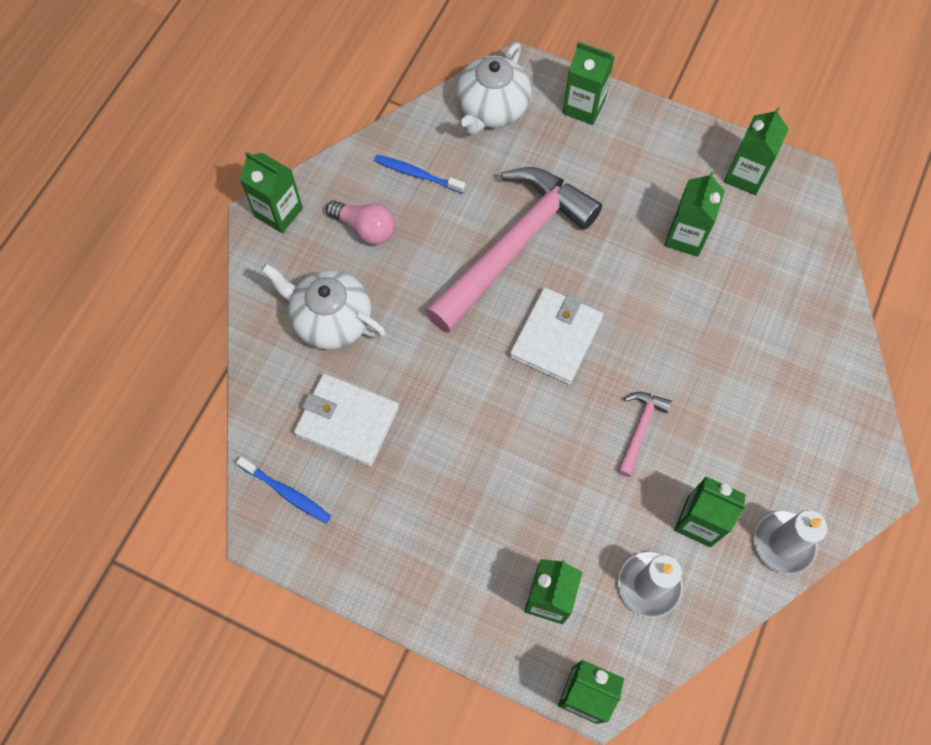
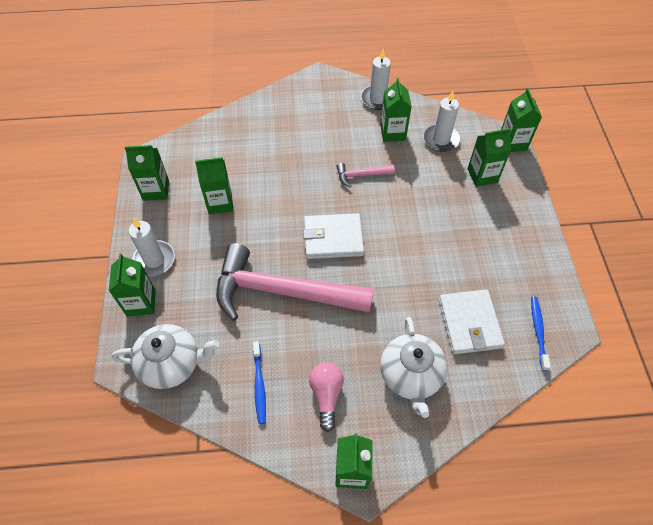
camera: 120 degrees left, 10 degrees down
none -> white candle [129,217,175,276]

